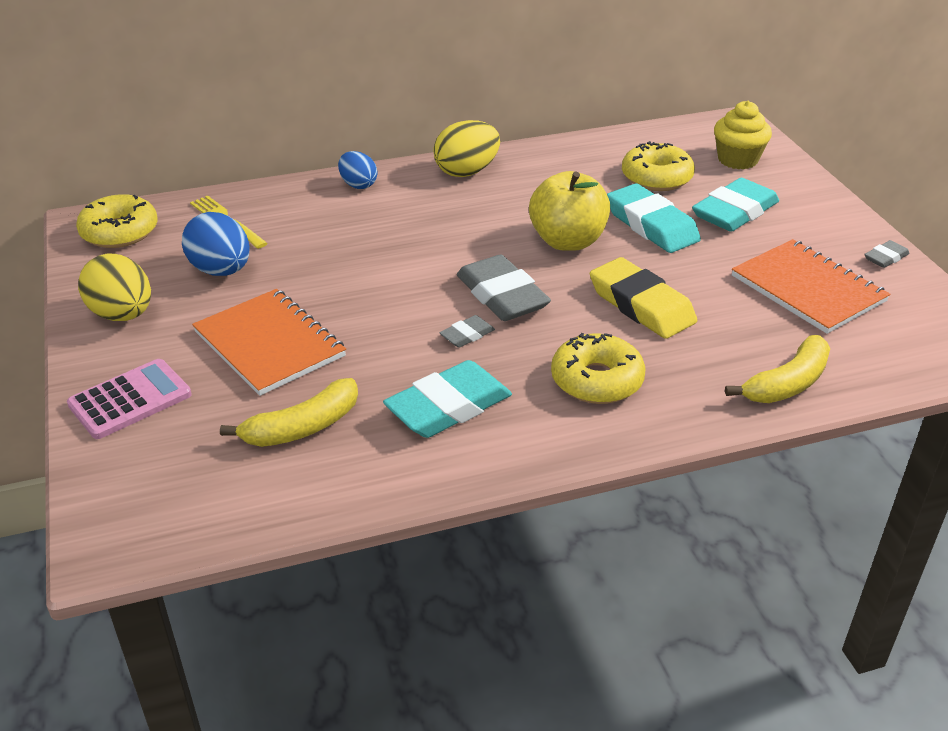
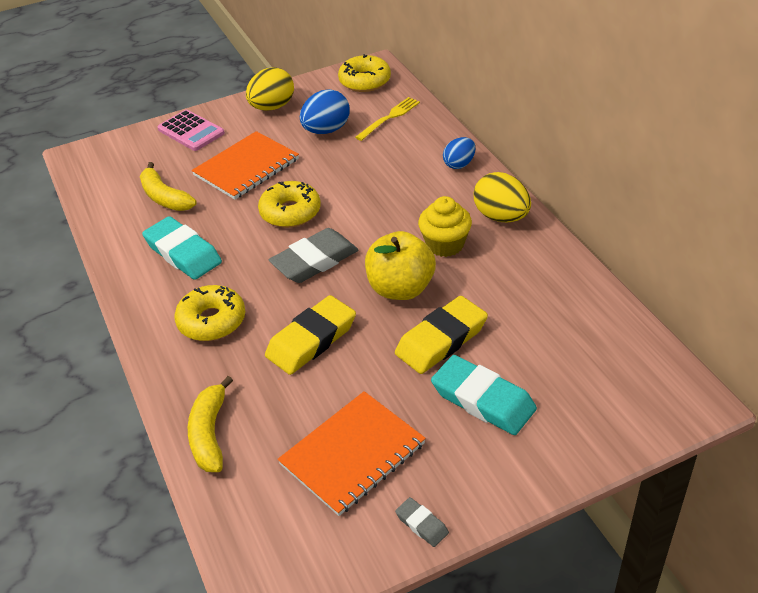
camera: 85 degrees right, 5 degrees up
grey eraser [439,315,495,348] -> none
turquoise eraser [607,183,701,253] -> yellow eraser [395,296,488,374]
yellow donut [622,141,695,191] -> yellow donut moved to [258,181,321,228]
yellow cupcake [714,101,772,170] -> yellow cupcake moved to [418,196,472,257]
yellow banana [725,335,830,403] -> yellow banana turned 45 degrees clockwise [188,376,233,472]

